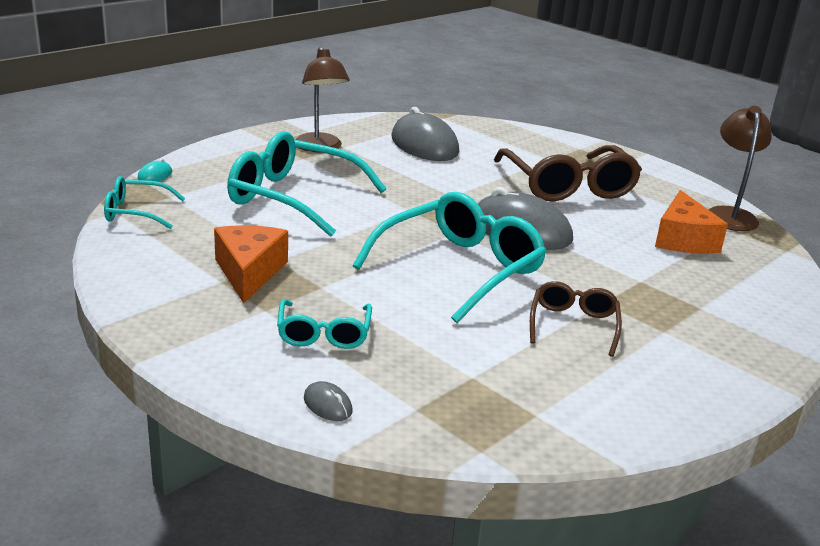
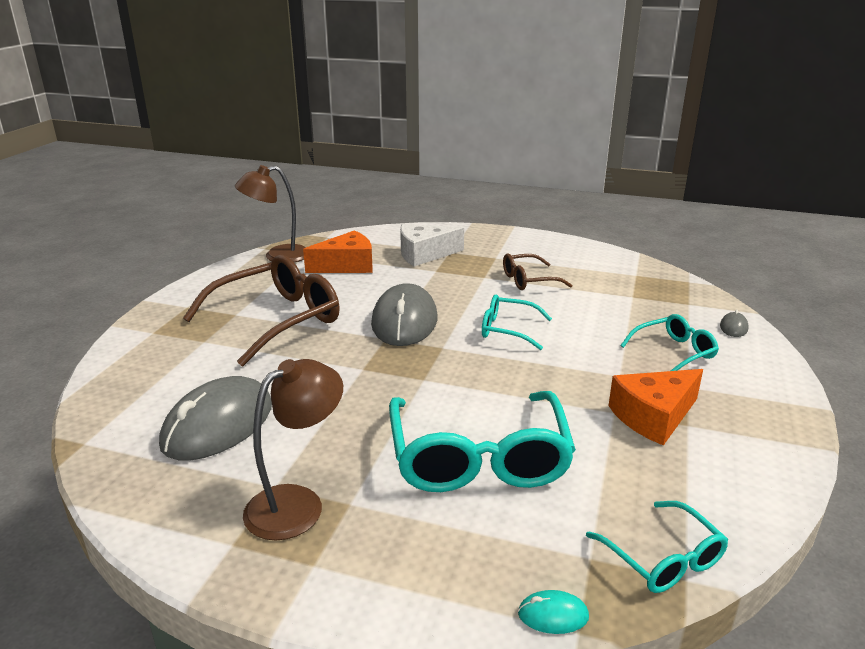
camera: 115 degrees left, 0 degrees up
turquoise glasses [353,192,547,323] -> turquoise glasses [482,294,552,350], size x0.53
none -> white cheese [400,224,464,266]

